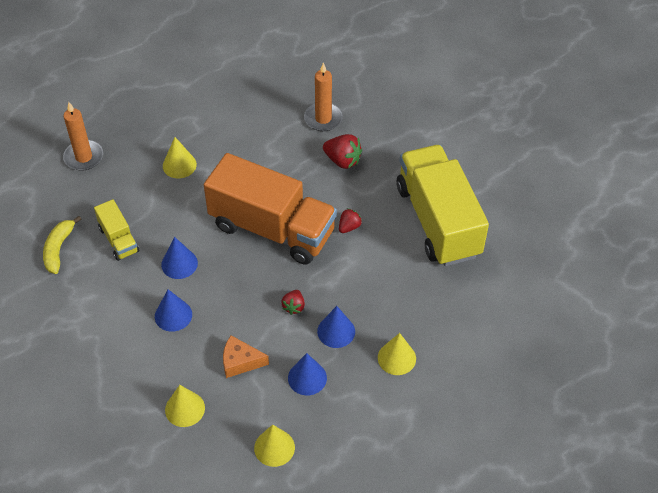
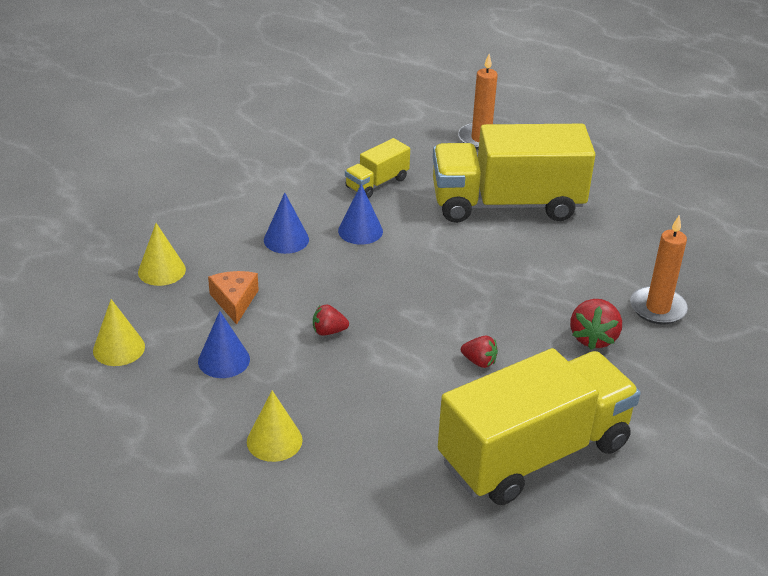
camera: 75 degrees right, 15 degrees down
yellow banana [43,216,82,274] -> none
yellow cone [163,137,197,178] -> yellow truck [433,124,596,223]
orange truck [204,153,337,265] -> none
blue cone [317,306,355,348] -> none

